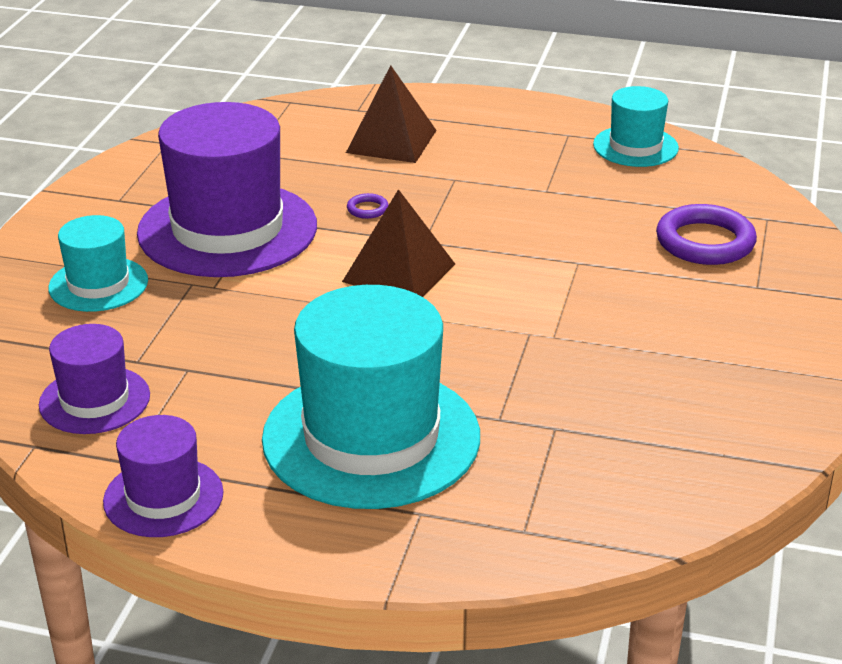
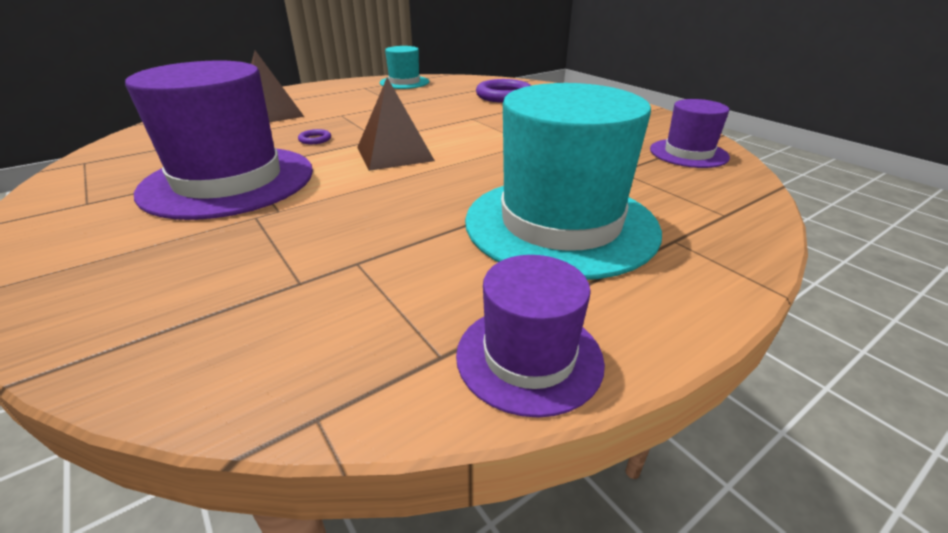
camera: 50 degrees left, 0 degrees up
purple hat [39,324,150,434] -> purple hat moved to [650,99,730,168]
turquoise hat [48,215,148,312] -> none

